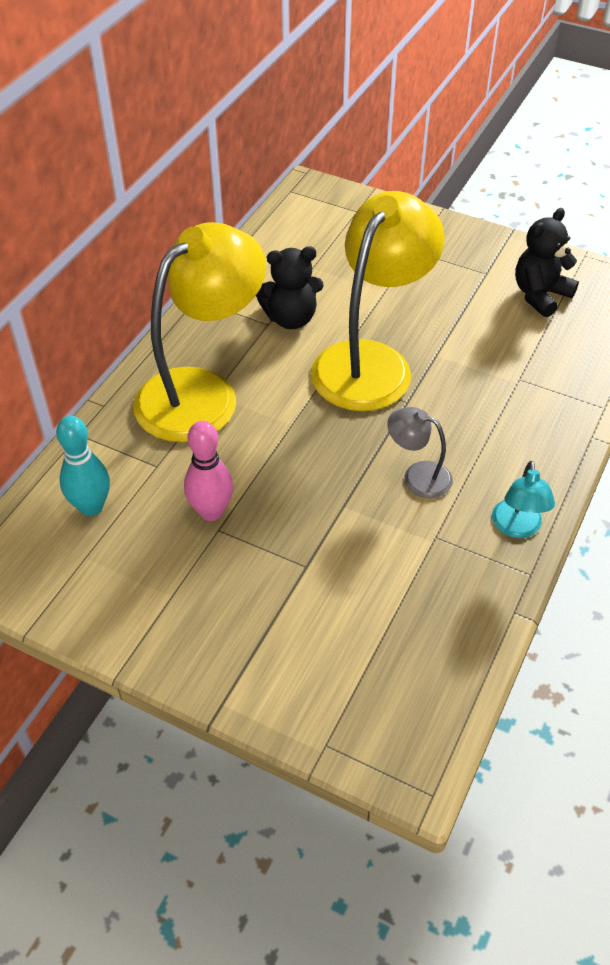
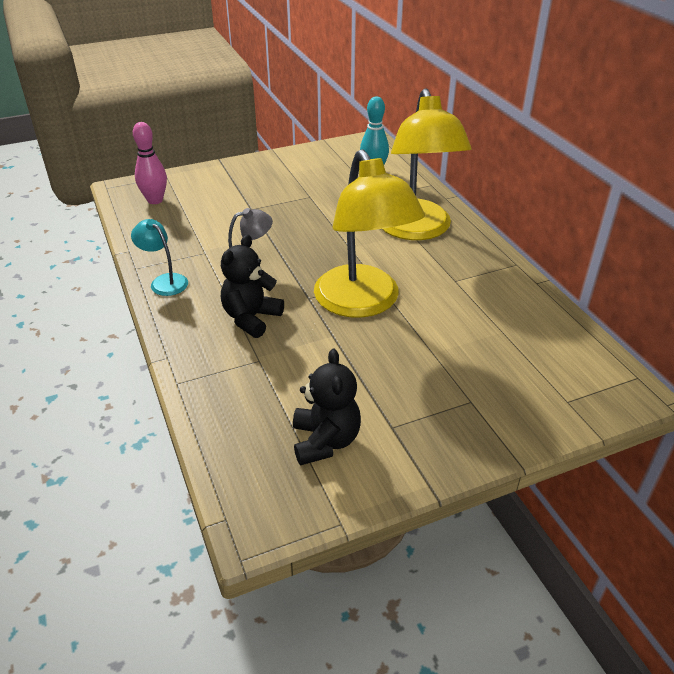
camera: 130 degrees right, 10 degrees down
pink bowling pin [184,421,233,521] -> pink bowling pin moved to [133,122,167,204]
black teddy bear [256,247,324,329] -> black teddy bear moved to [221,234,284,338]

